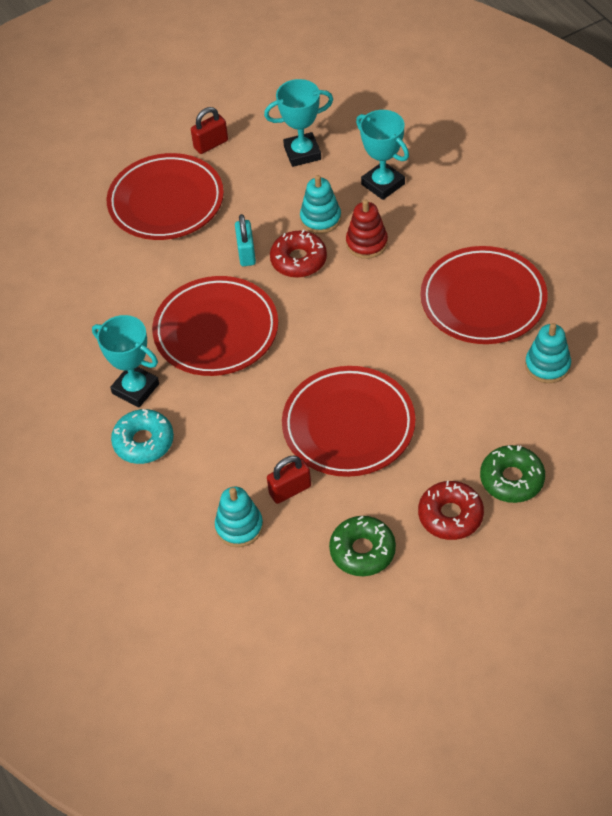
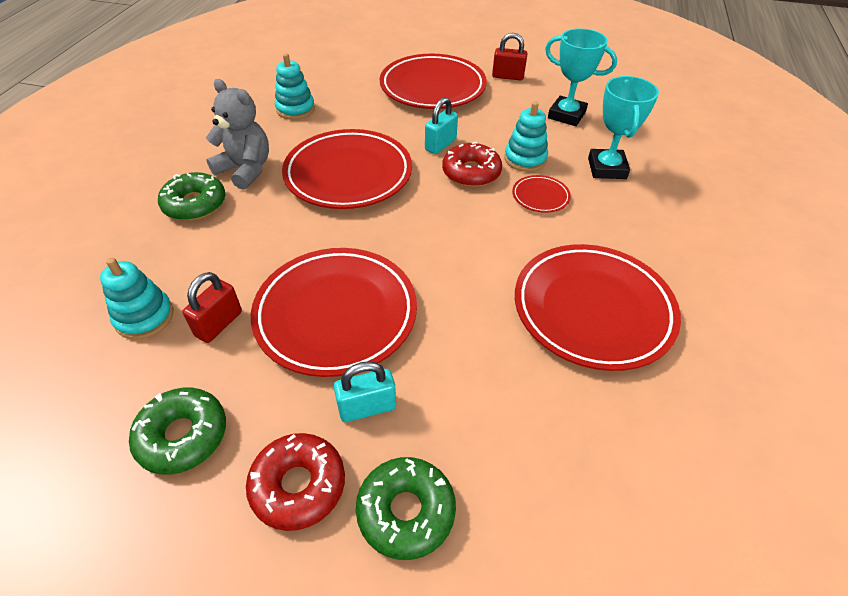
camera: 40 degrees right, 5 degrees down
turquoise trophy [92,315,159,407] -> grey teddy bear [206,79,269,190]
turquoise donut [111,409,174,464] -> green donut [158,172,225,221]
red padlock [267,456,311,504] -> red padlock turned 75 degrees counterclockwise [182,272,242,343]
red stacking toy [346,199,388,259] -> red plate [512,175,571,213]
turquoise stacking toy [525,323,571,383] -> turquoise stacking toy moved to [275,53,315,120]
none -> turquoise padlock [334,361,396,422]

